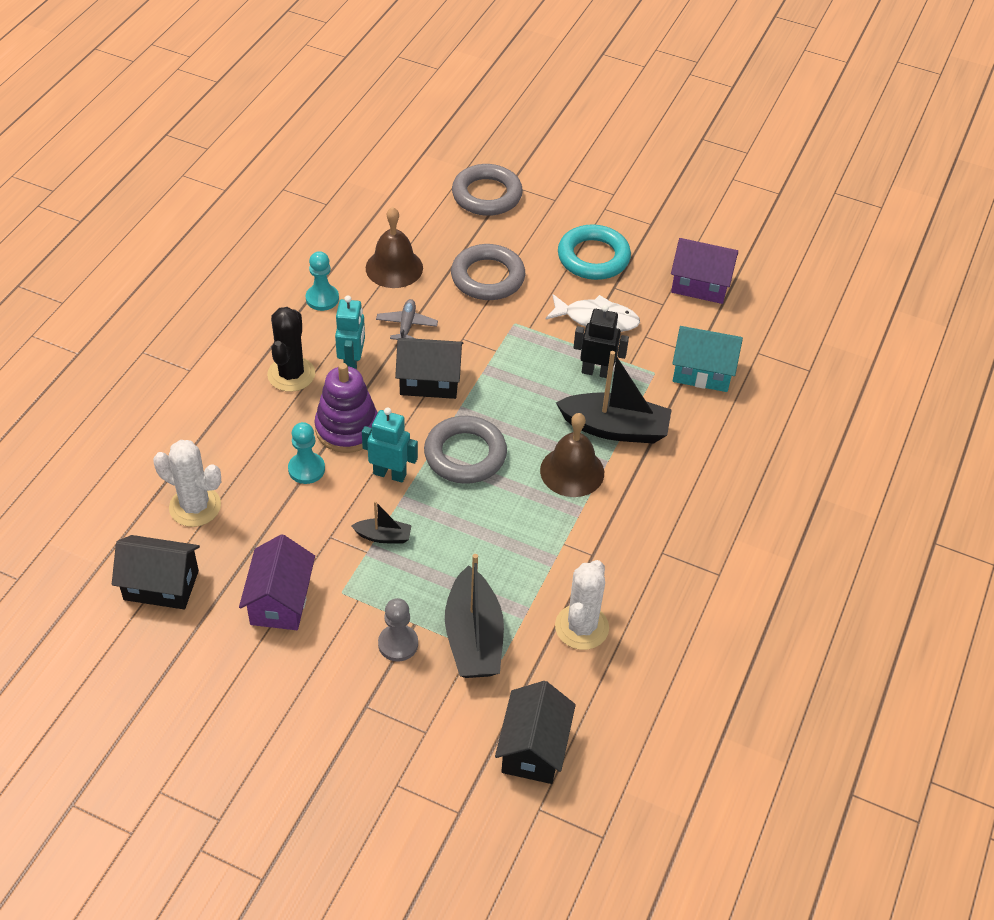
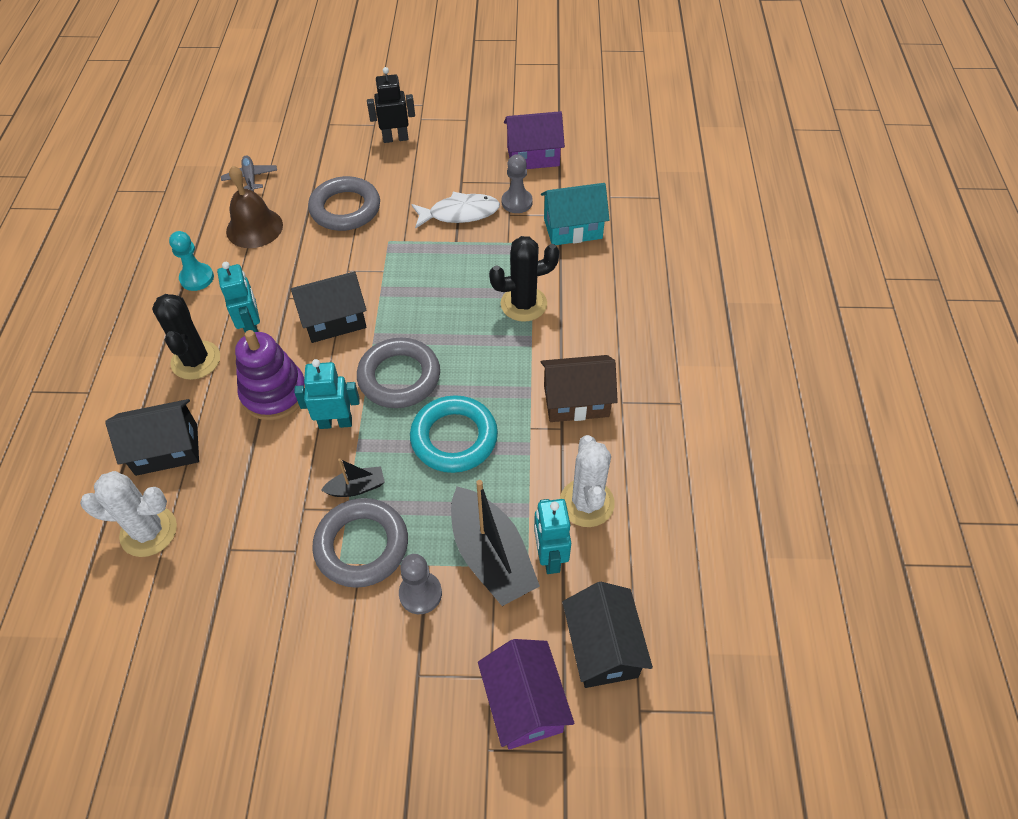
camera: 20 degrees left, 5 degrees up
black house [112,535,200,609] -> black house moved to [105,399,199,476]
purple house [239,534,315,630] -> purple house moved to [478,639,574,750]
turquoise pawn [288,422,325,484] -> none
grey plane [376,299,438,340] -> grey plane moved to [221,155,277,192]
grey ring [452,164,523,216] -> grey ring moved to [312,498,408,588]
brown bell [540,413,604,497] -> none
black boat [556,351,672,444] -> black cactus [489,236,560,322]
turquoise ring [558,224,631,280] -> turquoise ring moved to [410,395,498,473]
black robot [573,305,629,378] -> black robot moved to [367,67,415,143]
none -> grey pawn [502,154,533,213]
none -> turquoise robot [534,499,571,574]
none -> brown house [541,355,618,422]

